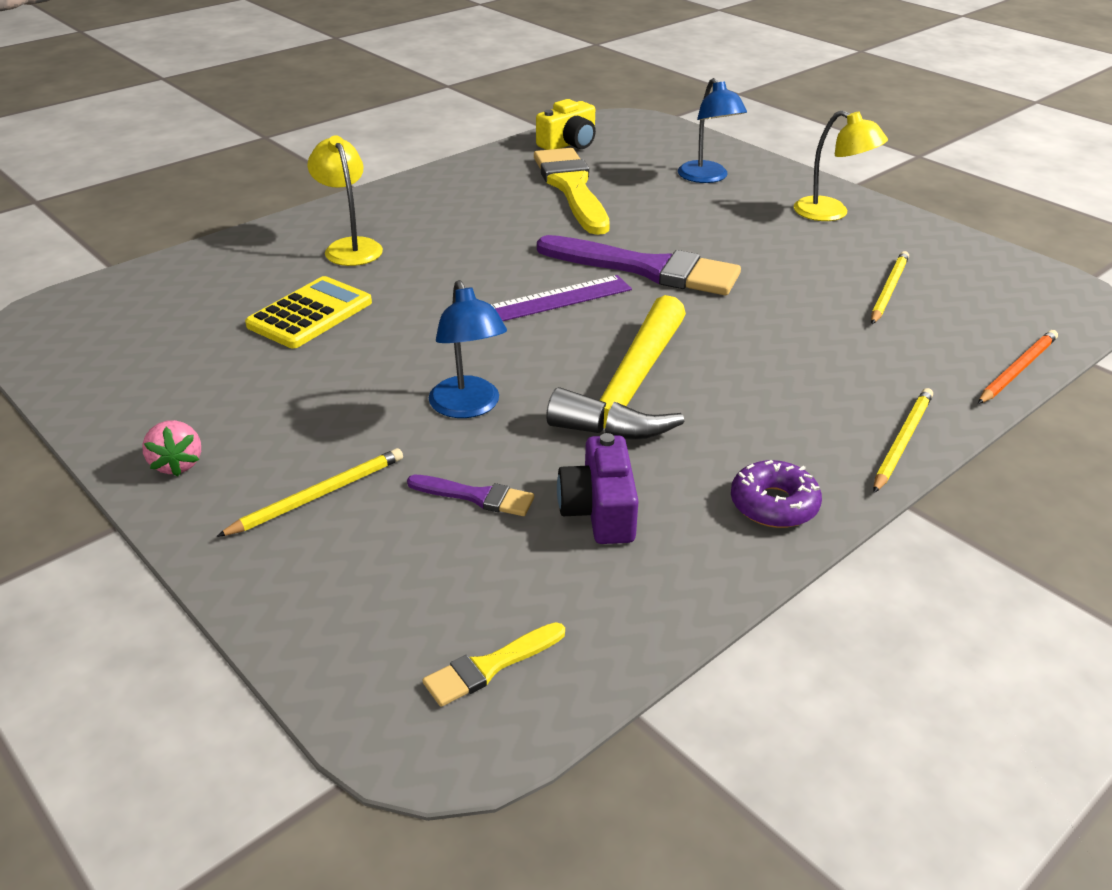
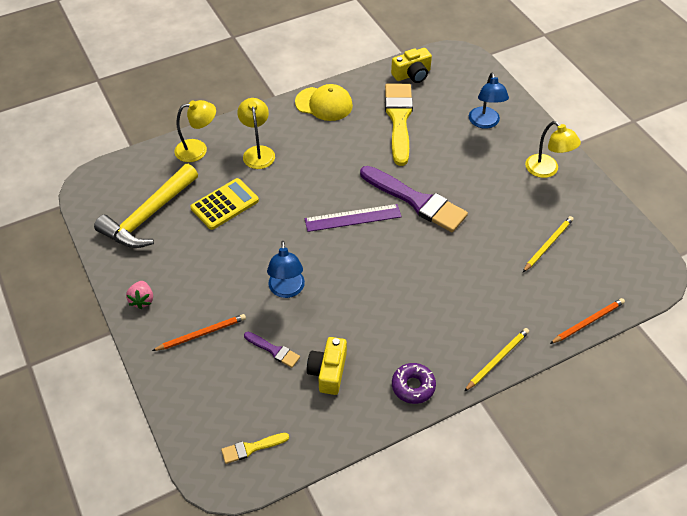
camera: 15 degrees right, 15 degrees up
yellow pencil [216,448,403,537] -> orange pencil [152,314,246,351]
yellow hammer [546,295,686,440] -> yellow hammer moved to [94,164,198,248]
purple camera [557,433,639,544] -> yellow camera [307,337,347,395]
none -> yellow lamp [175,100,216,162]
none -> yellow cap [295,84,353,121]

